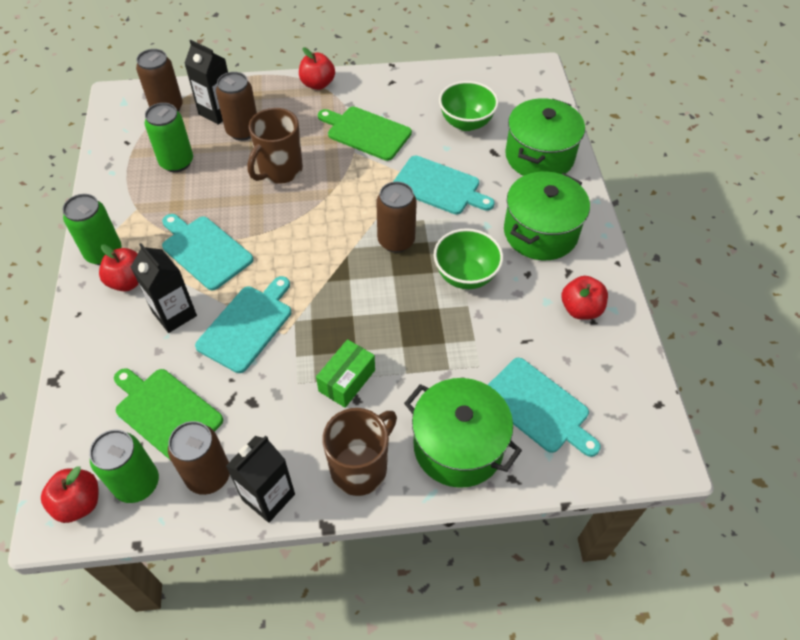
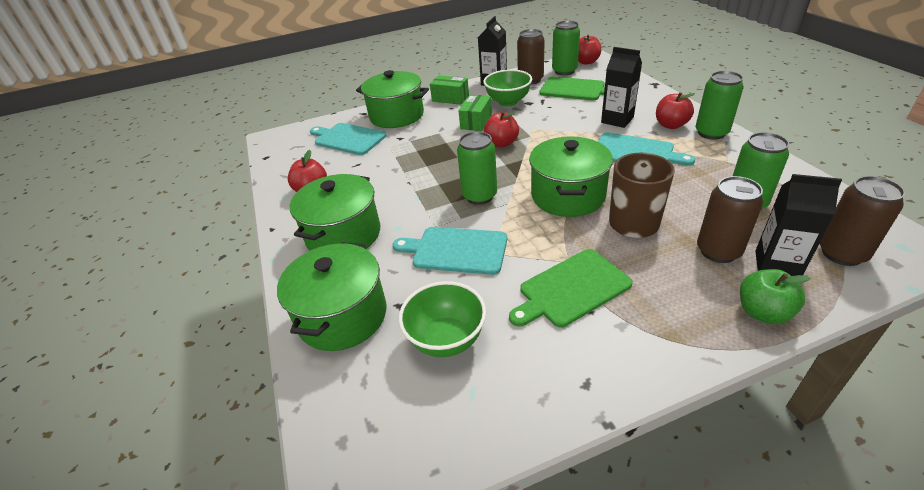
camera: 170 degrees right, 15 degrees down
turquoise cutting board [195,276,291,373] -> none
red apple [299,47,335,90] -> red apple moved to [484,111,519,147]
green cutting board [318,107,412,161] -> green cutting board turned 135 degrees clockwise [509,249,633,327]
brown mug [322,408,397,496] -> green box [430,75,469,105]
brown can [376,182,417,253] -> green can [457,131,497,205]
green bowl [433,228,503,289] -> green bowl moved to [483,69,532,106]
none -> green pot [529,136,613,217]
none -> green apple [740,269,811,324]

